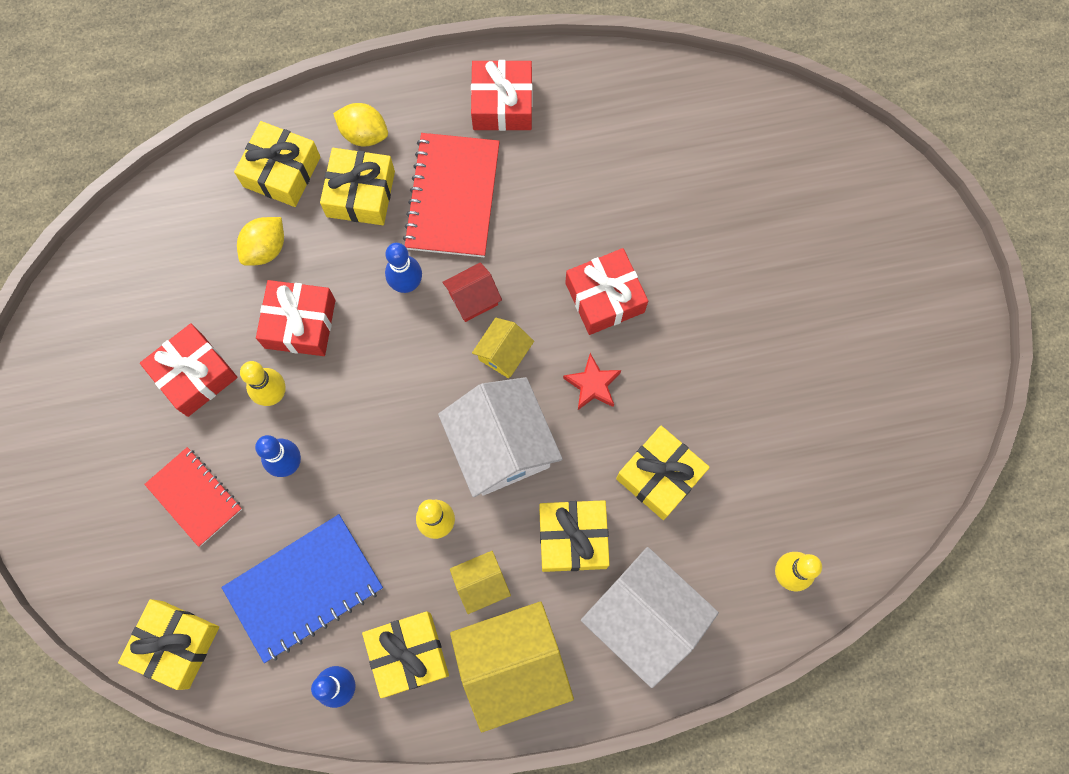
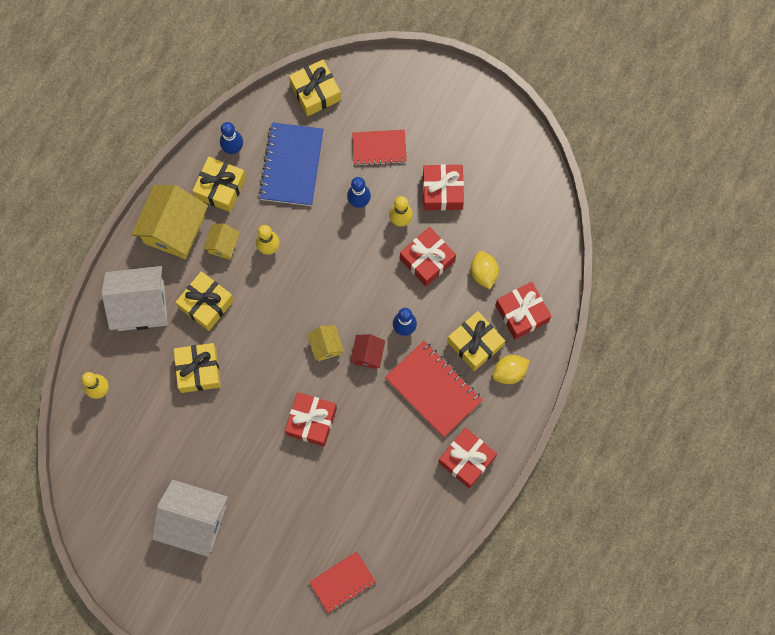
camera: 130 degrees right, 0 degrees up
yellow gift [234,121,320,207] -> red gift [495,282,552,340]
white house [438,377,562,497] -> white house moved to [152,480,228,557]
red star [563,353,621,410] -> none
none -> red notebook [309,551,376,613]

